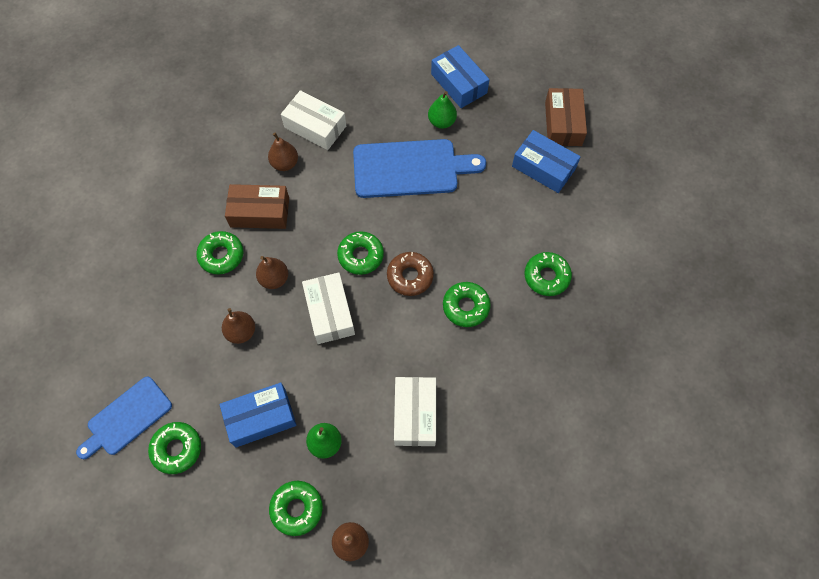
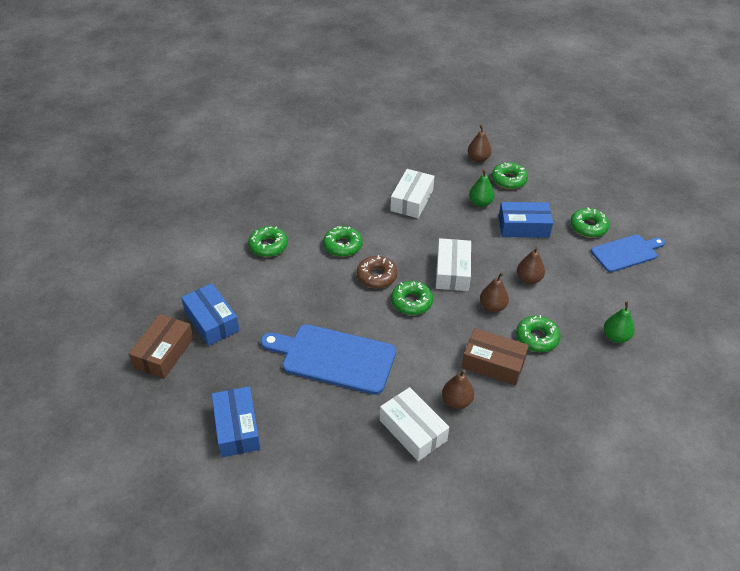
camera: 160 degrees left, 20 degrees down
green pear [428,91,457,129] -> green pear moved to [604,301,634,343]

